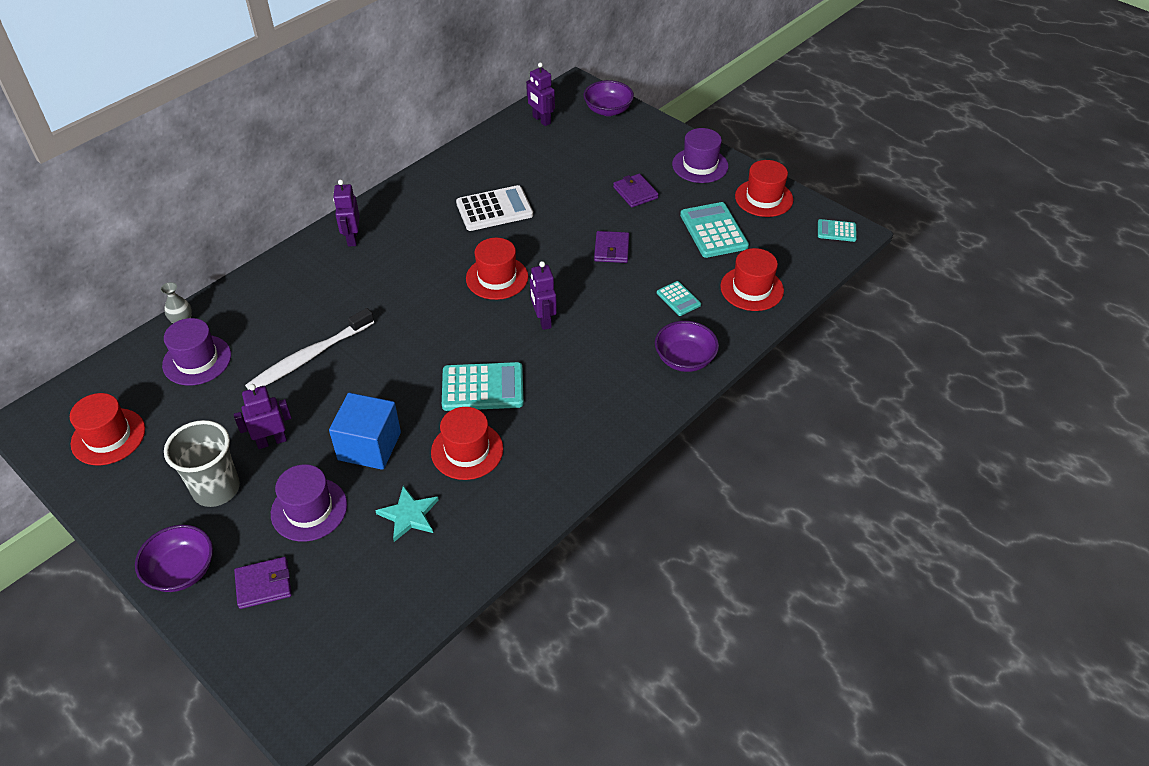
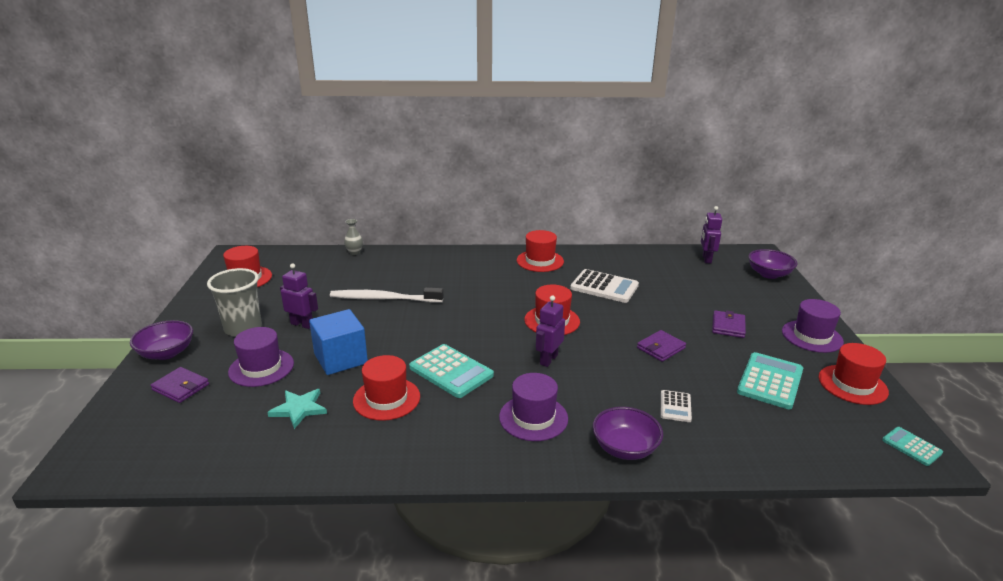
camera: 45 degrees right, 20 degrees down
purple hat [162,318,231,386] -> purple hat moved to [499,373,568,441]
purple robot [333,180,360,247] -> none
turquoise calculator [657,281,701,316] -> white calculator [661,390,692,422]
red hat [720,248,784,311] -> red hat moved to [517,230,564,272]

